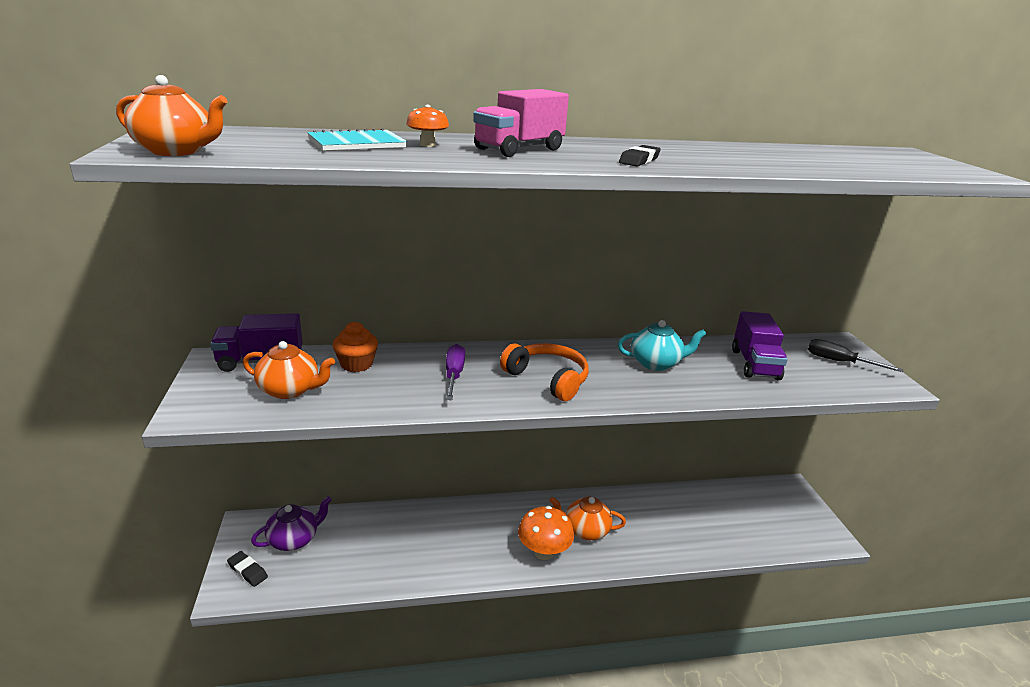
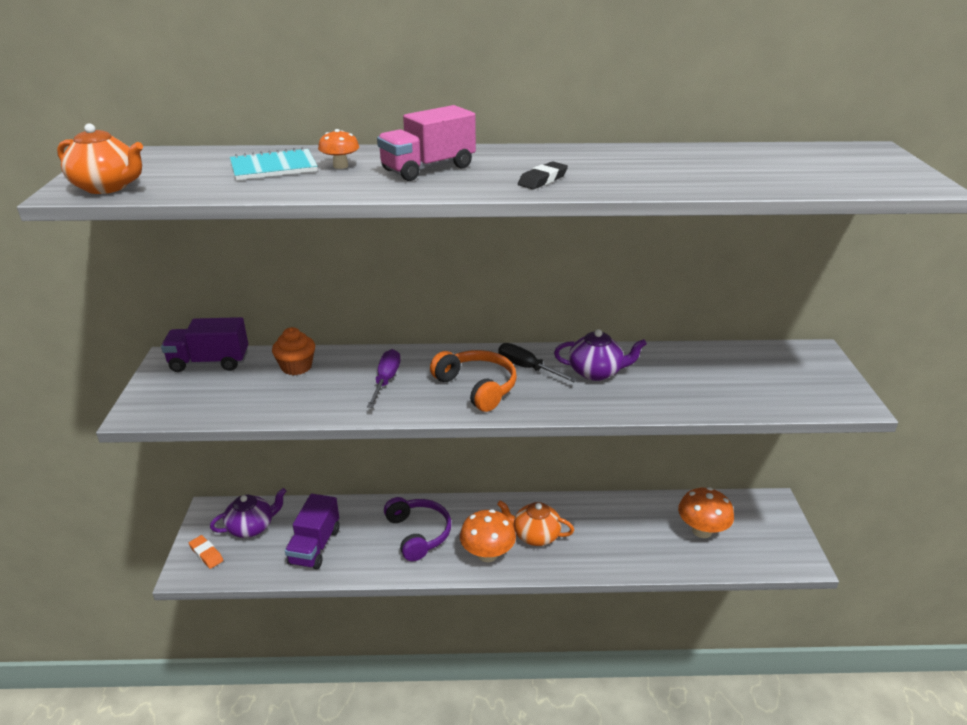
camera: 10 degrees right, 5 degrees up
black eraser [227,551,268,587] -> orange eraser [189,535,224,569]
orange teapot [243,341,335,399] -> none
turquoise teapot [618,320,706,371] -> purple teapot [554,329,647,381]
purple truck [732,311,788,380] -> purple truck moved to [285,494,340,569]
black screwdriver [808,339,903,372] -> black screwdriver moved to [499,343,578,383]
none -> purple headphones [384,497,451,561]
none -> orange mushroom [678,487,734,538]

